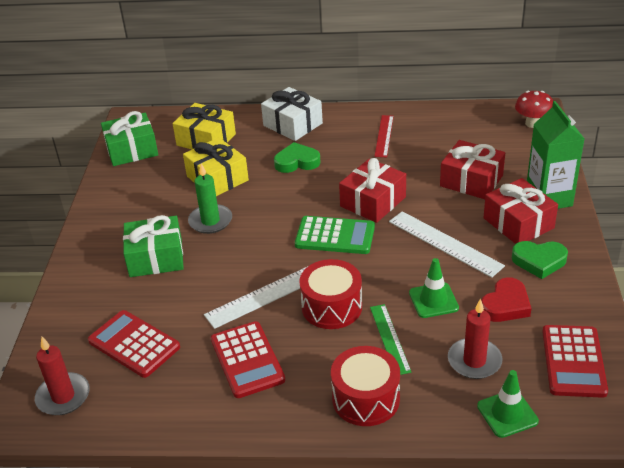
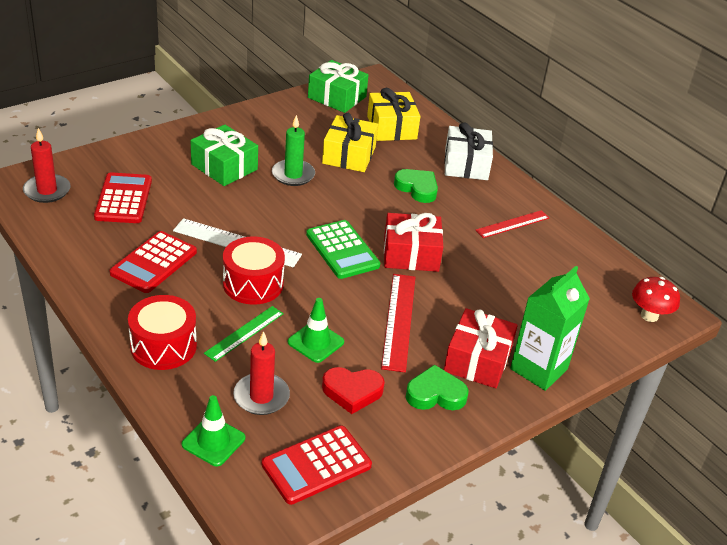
camera: 45 degrees right, 0 degrees up
white ruler [389,211,505,278] -> red ruler [381,274,415,372]
red gift [440,140,505,199] -> none
green heart [512,241,568,279] -> green heart turned 120 degrees clockwise [406,365,469,410]

